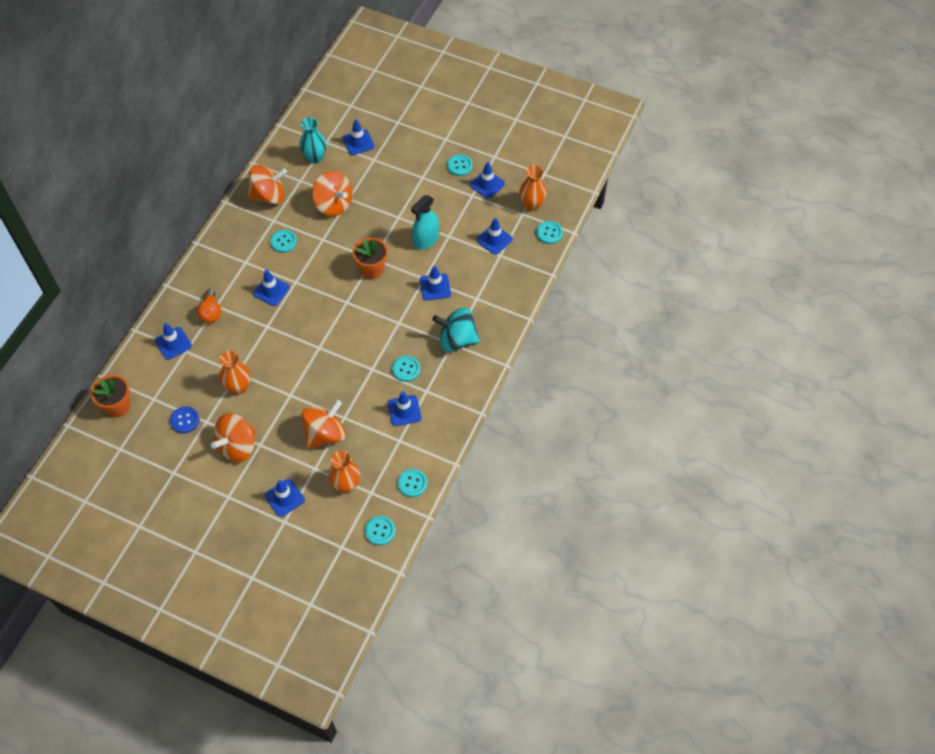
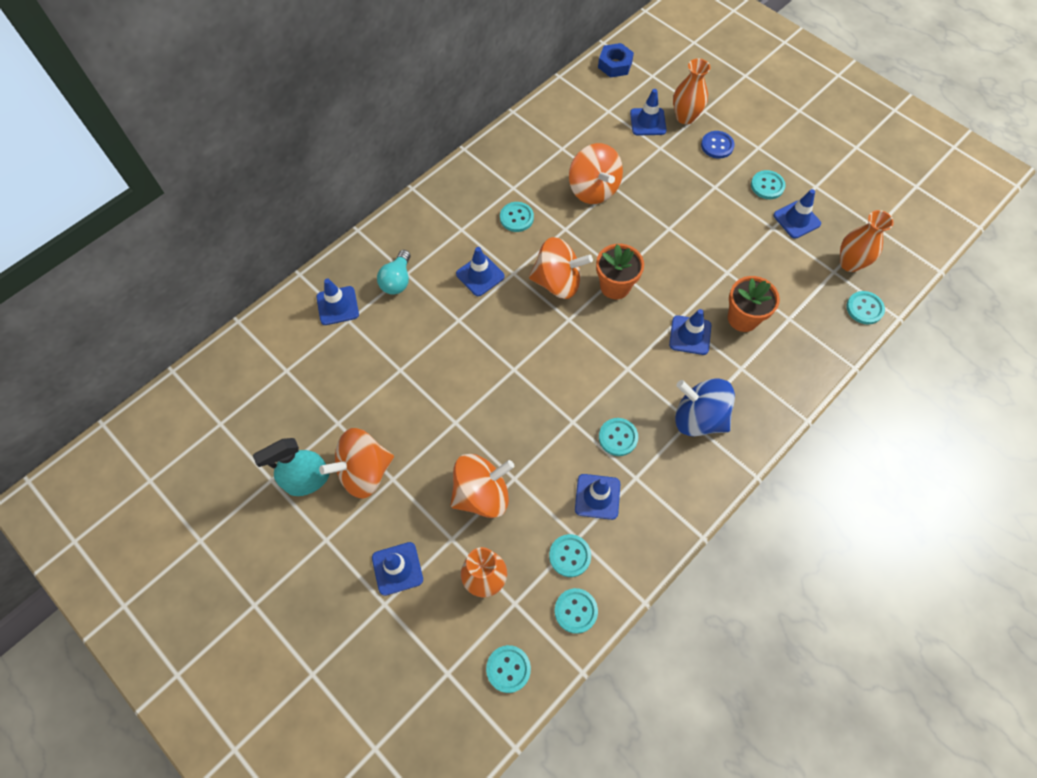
camera: 20 degrees right, 5 degrees up
orange flower pot [91,375,131,417] -> orange flower pot moved to [728,276,780,332]
blue button [170,406,199,433] -> blue button moved to [701,131,735,159]
orange light bulb [197,289,221,323] -> turquoise light bulb [377,250,410,295]
orange vase [219,351,251,394] -> orange vase moved to [673,58,711,124]
orange spinning top [247,165,287,204] -> orange spinning top moved to [529,237,593,299]
turquoise vase [300,117,326,164] -> none
turquoise spray bottle [411,195,439,250] -> turquoise spray bottle moved to [253,438,330,496]
turquoise spinning top [432,308,480,352] -> blue spinning top [675,378,735,436]
blue traffic cone [477,218,513,255] -> none
none -> turquoise button [549,534,591,577]
none -> blue nut [598,43,634,78]

